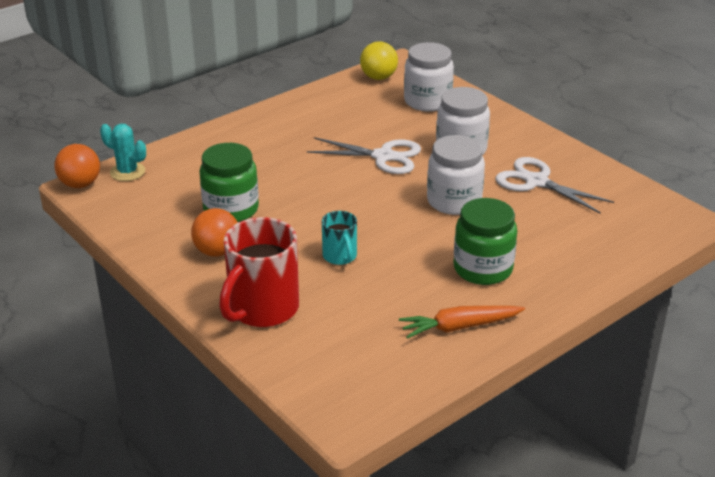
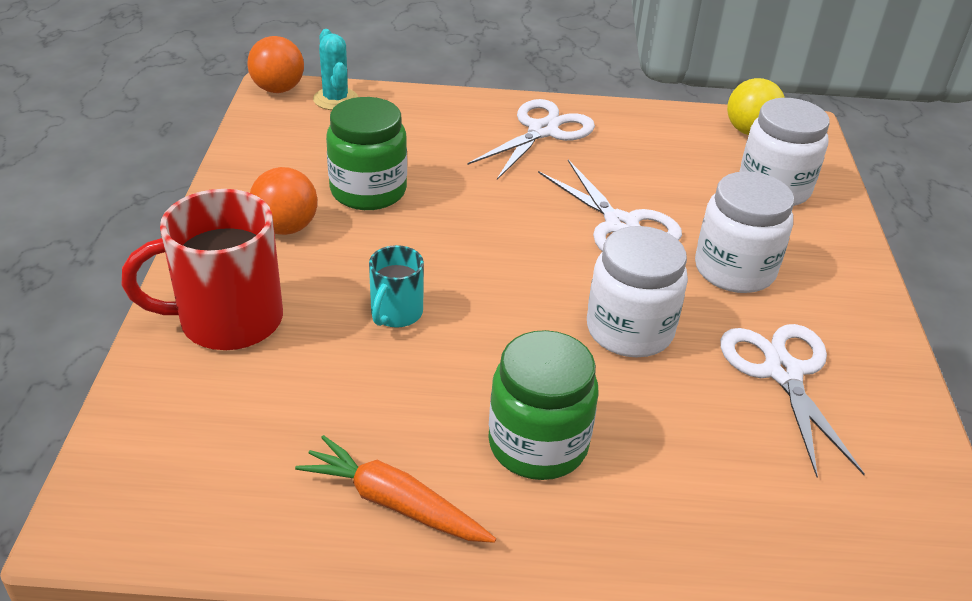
camera: 40 degrees right, 5 degrees up
none -> white scissors [467,99,595,180]

